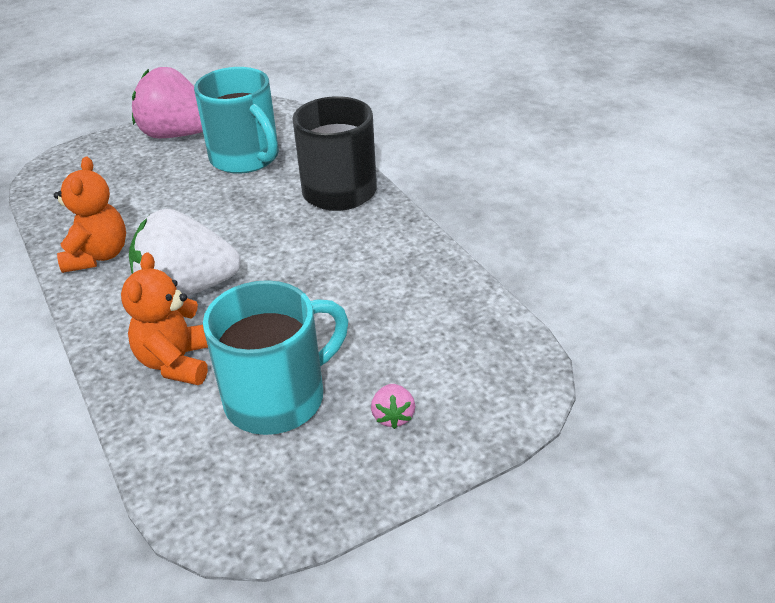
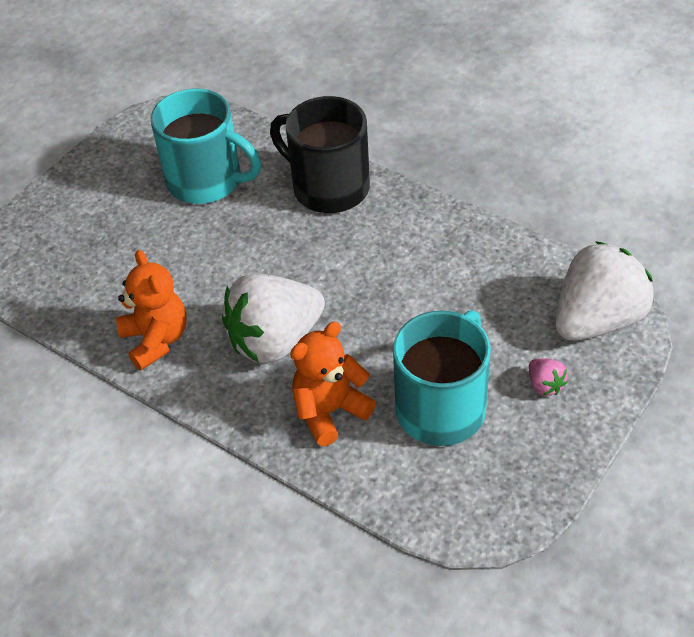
camera: 25 degrees left, 10 degrees up
orange teddy bear [121,253,208,385] -> orange teddy bear turned 75 degrees clockwise [290,322,376,446]
pink strawberry [132,67,203,138] -> none
none -> white strawberry [555,241,654,341]

